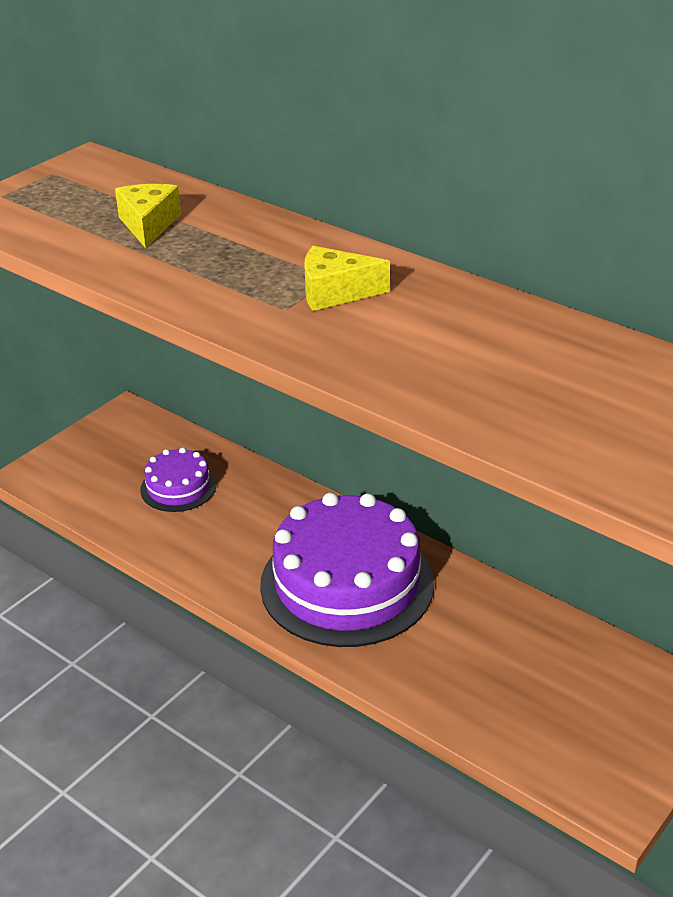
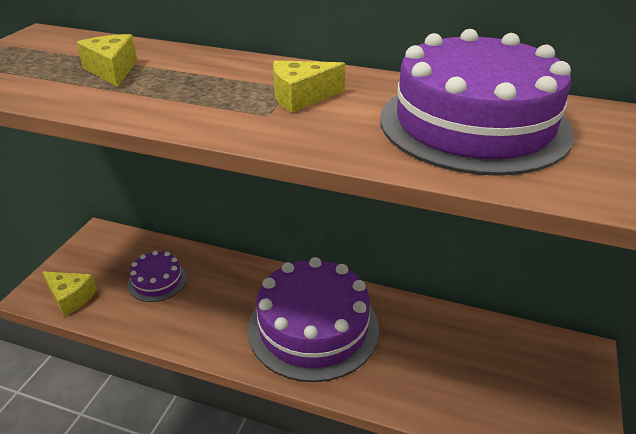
camera: 20 degrees left, 0 degrees up
none -> yellow cheese [42,272,97,316]
none -> purple cake [380,29,574,176]

